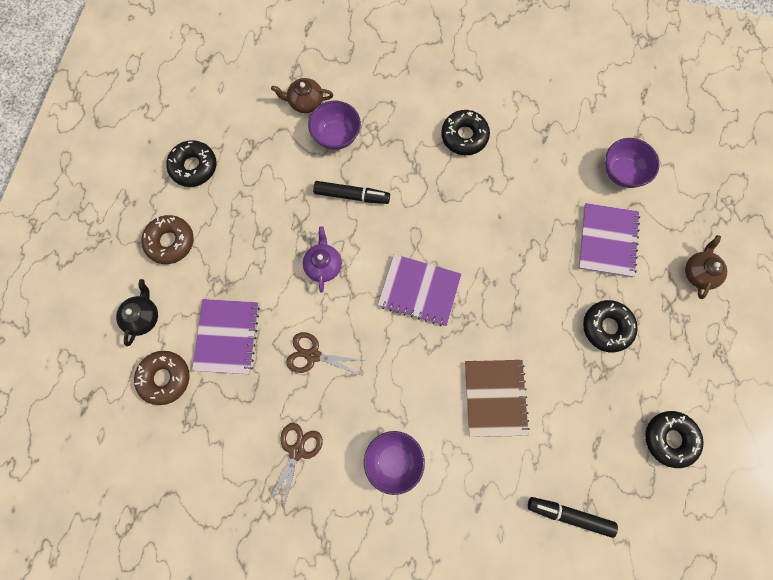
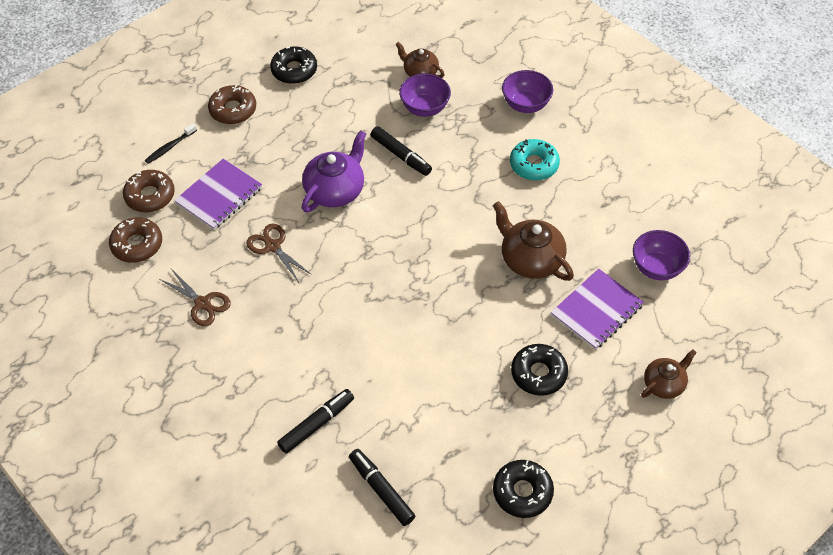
camera: 35 degrees right, 20 degrees down
black teapot [116,279,158,346] -> black toothbrush [145,123,197,164]
brown scissors [268,423,323,510] -> brown scissors turned 75 degrees clockwise [159,270,231,326]
purple teapot [303,226,342,293] -> purple teapot [302,130,367,212], size x1.61
purple bowl [364,431,425,495] -> purple bowl moved to [502,70,553,113]
purple notebook [378,254,462,326] -> none
black donut [441,110,490,155] -> turquoise donut [510,139,560,181]
brown notebook [465,360,530,437] -> none
none -> brown donut [109,217,162,263]
none -> black marker [277,389,354,454]
none -> brown teapot [493,201,574,281]

